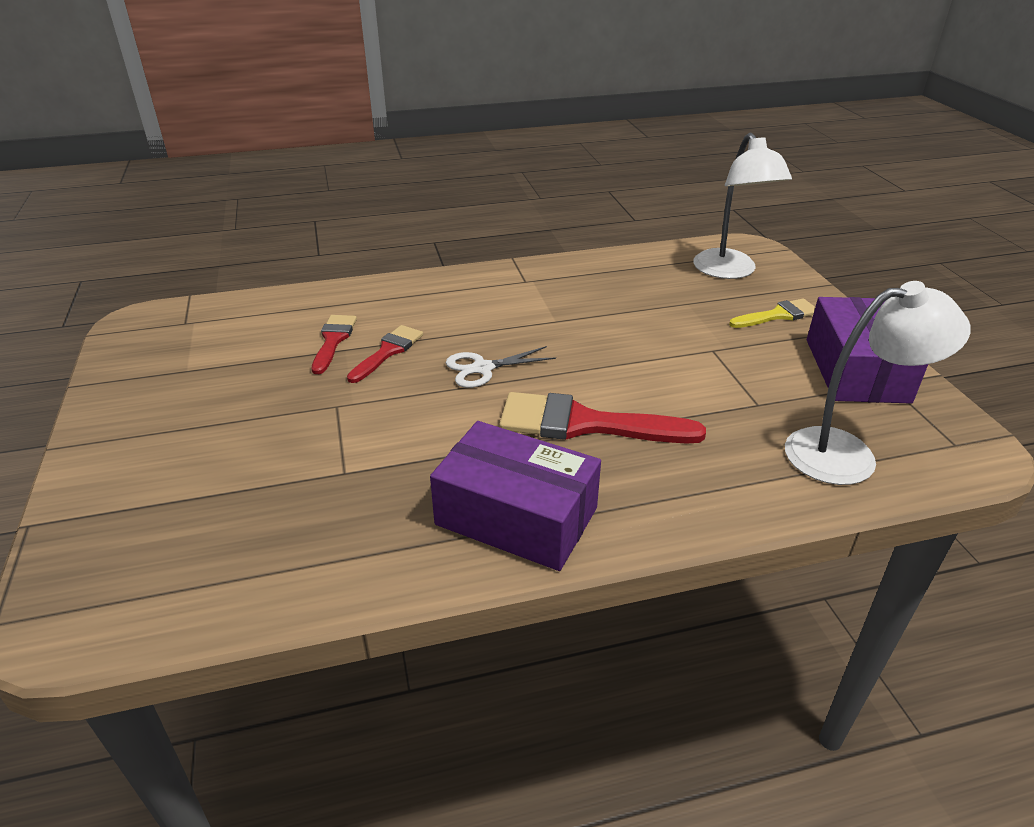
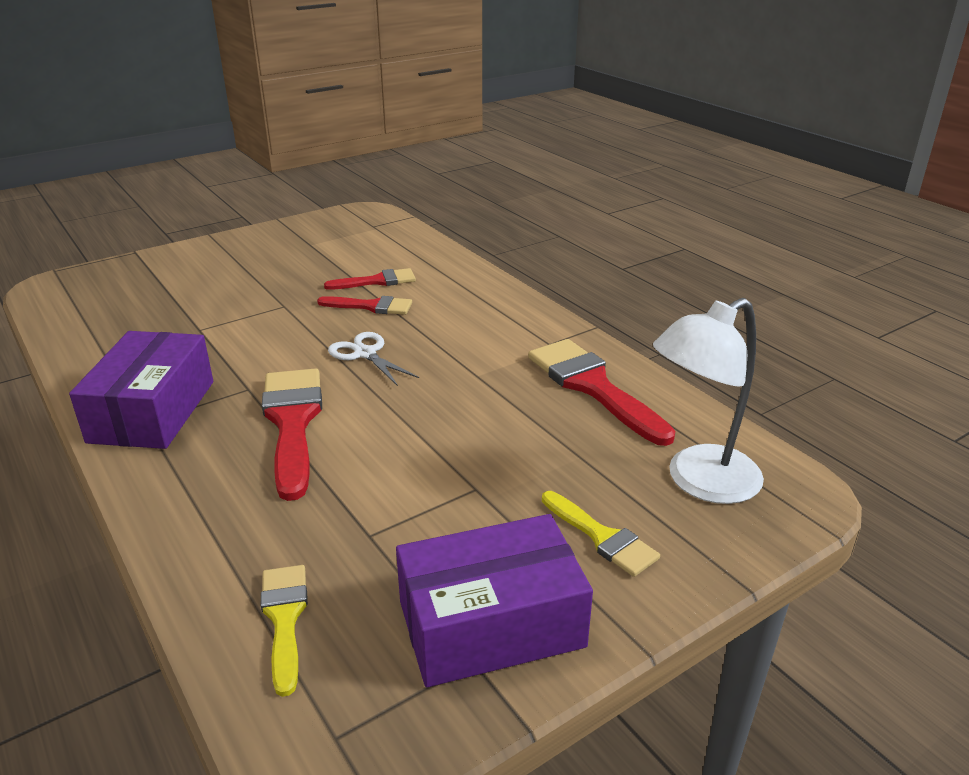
camera: 70 degrees right, 5 degrees down
white lamp [785,281,971,485] -> yellow brush [261,565,308,697]
none -> red brush [528,339,675,446]

